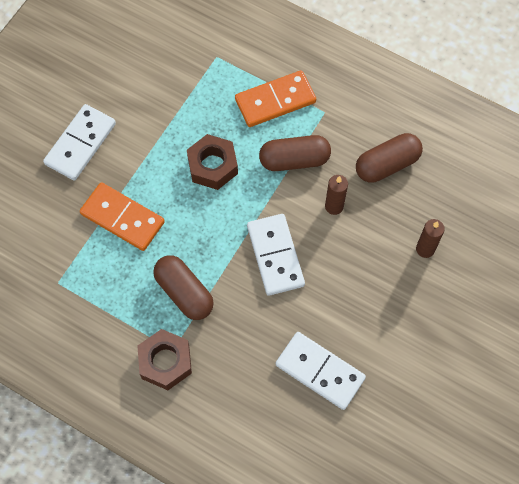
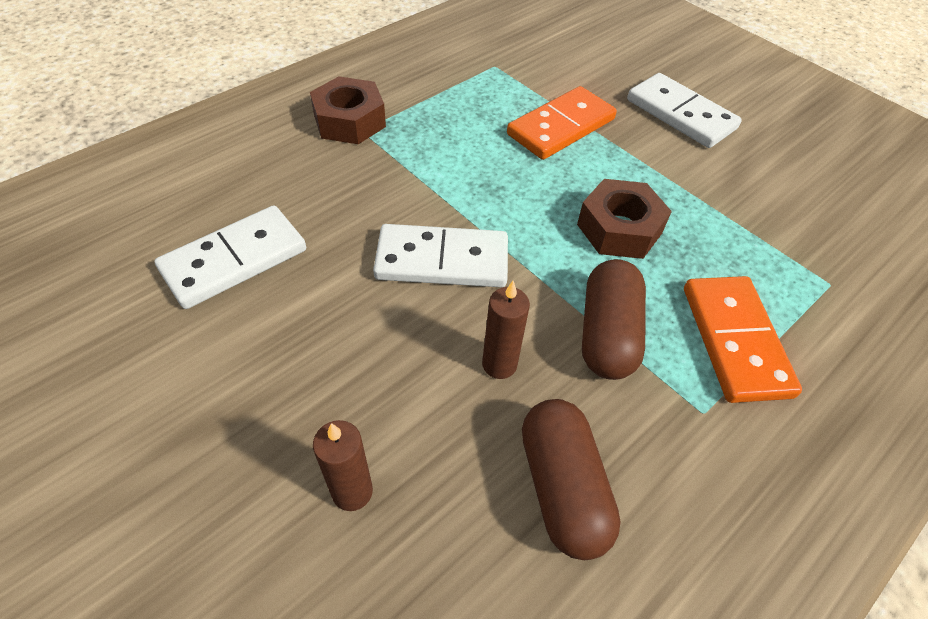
camera: 105 degrees right, 15 degrees down
brown capsule [153,255,214,320] -> none

